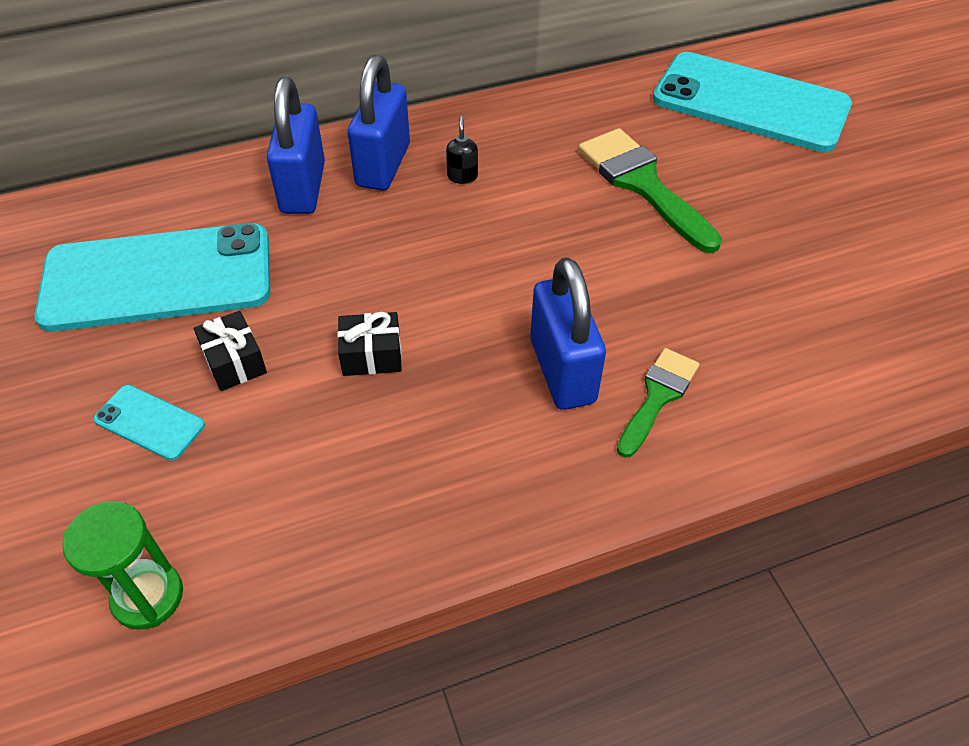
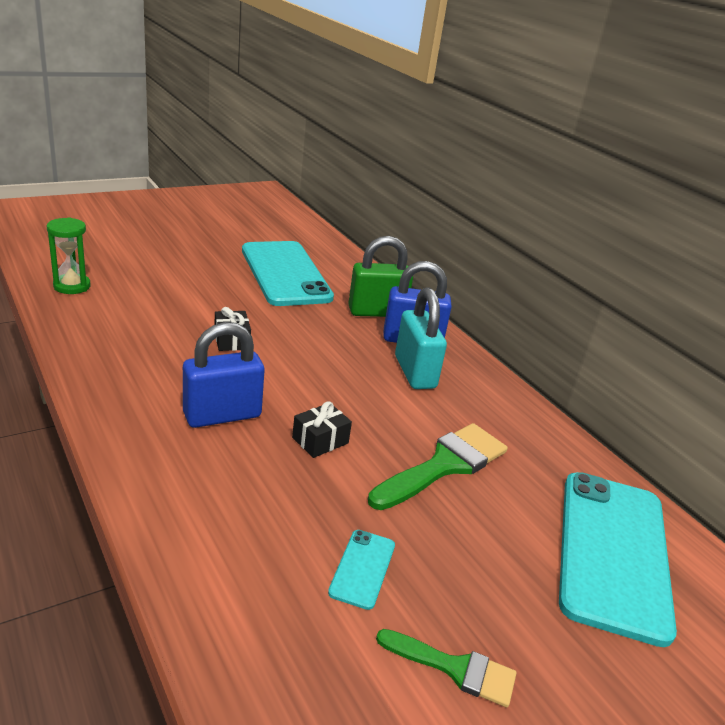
camera: 75 degrees right, 20 degrees down
turquoise phone [94,385,205,460] -> turquoise phone moved to [328,530,395,610]
black gift [194,311,267,391] -> black gift moved to [292,401,352,458]
blue padlock [267,77,325,214] -> green padlock [348,236,413,317]
black soap dispenser [446,116,478,184] -> turquoise padlock [395,287,447,389]
green brush [617,348,700,458] -> green brush moved to [376,629,516,707]

